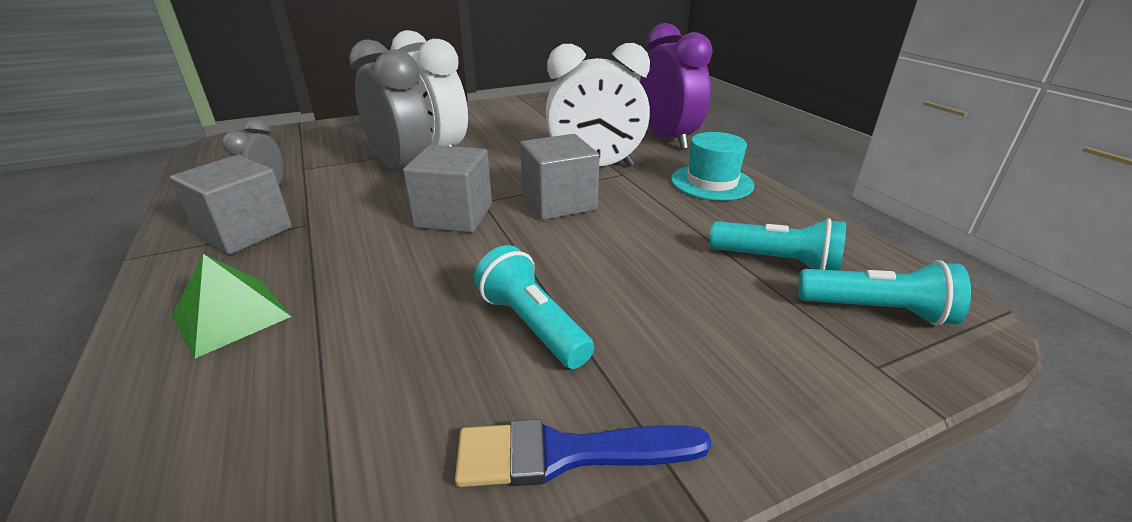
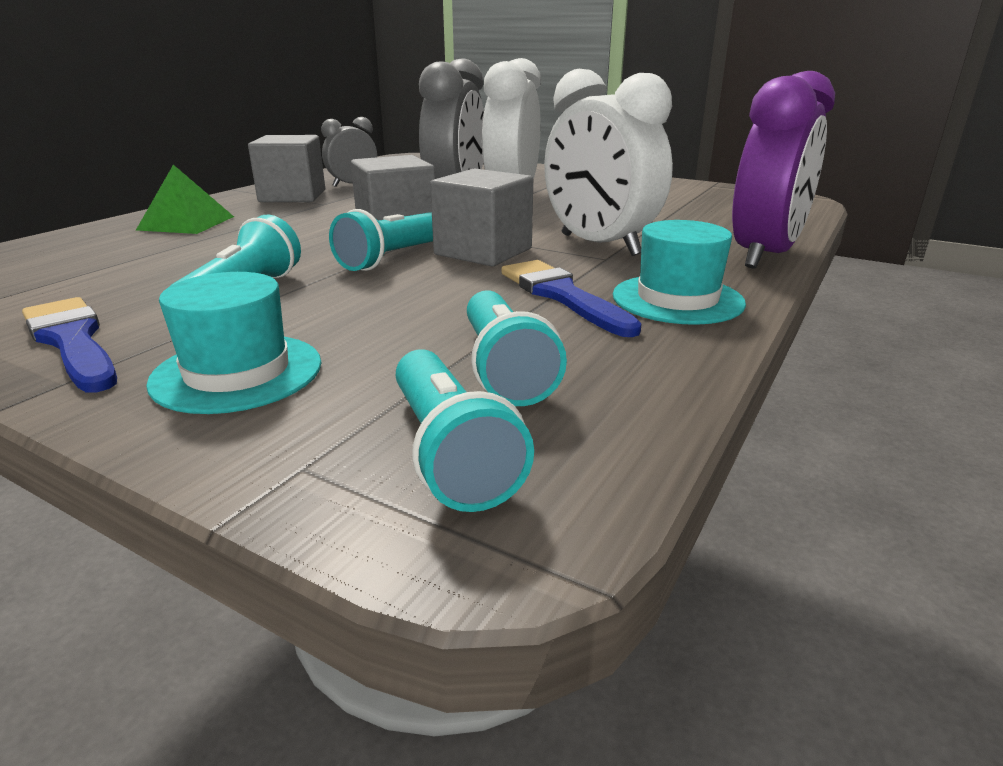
camera: 55 degrees right, 5 degrees down
none -> turquoise hat [146,272,321,414]
none -> turquoise flashlight [329,209,433,271]
none -> blue brush [501,260,642,337]

